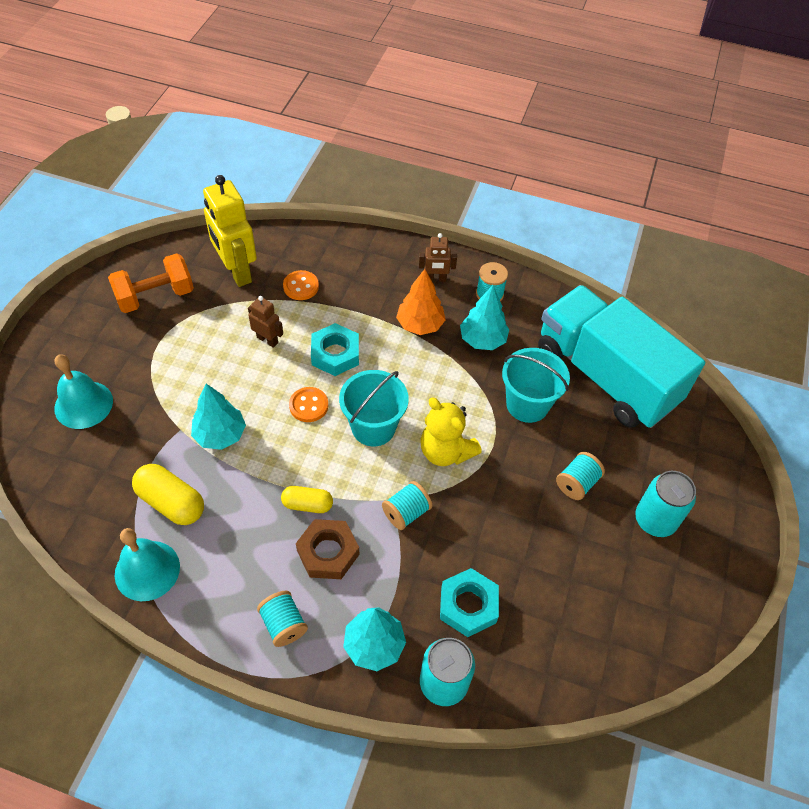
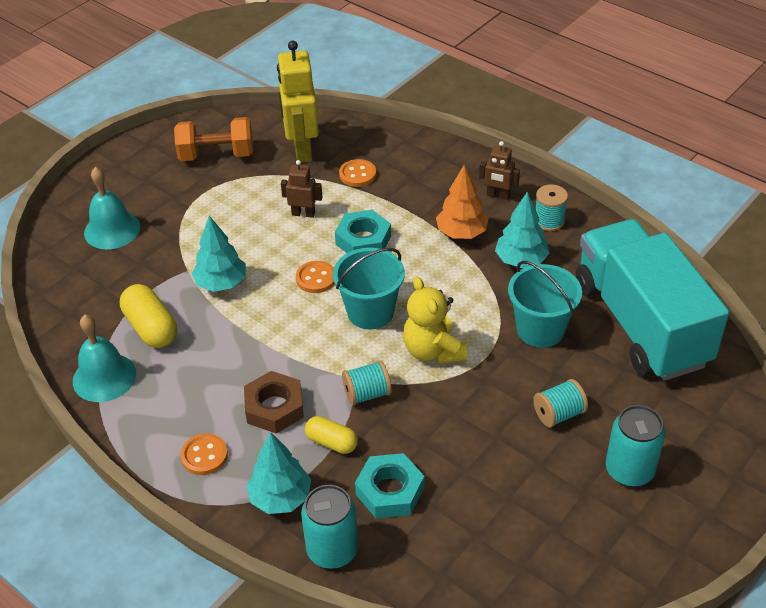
camera: 25 degrees right, 10 degrees down
brown robot [248,296,283,348] -> brown robot turned 45 degrees counterclockwise [281,160,323,218]
turquoise spool [257,591,308,647] -> orange button [180,433,228,475]
yellow capsule [281,486,333,513] -> yellow capsule moved to [305,416,358,454]

